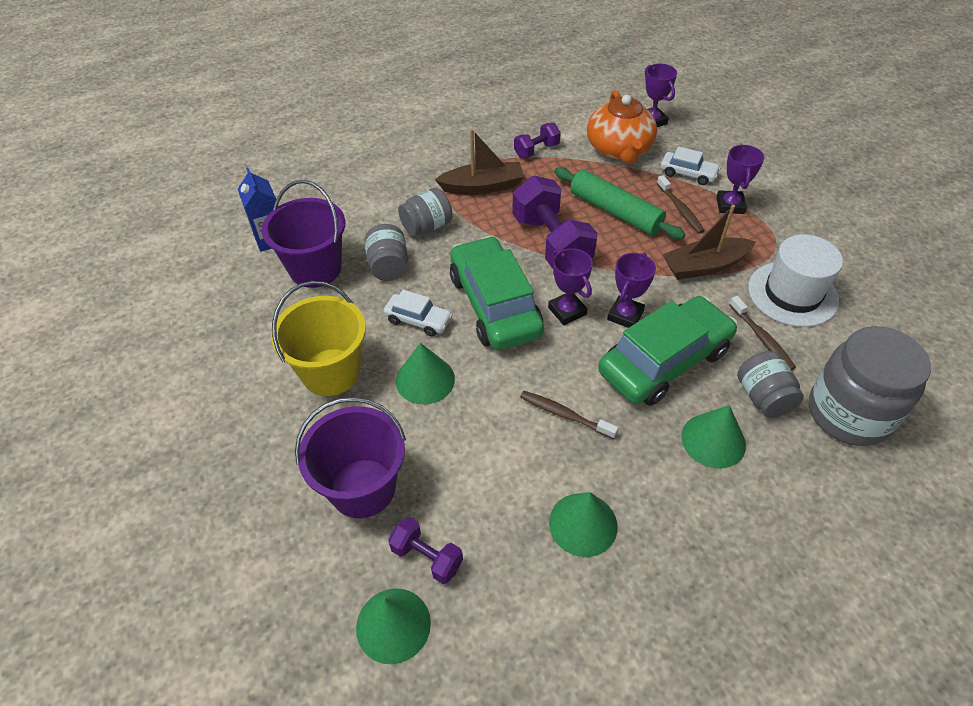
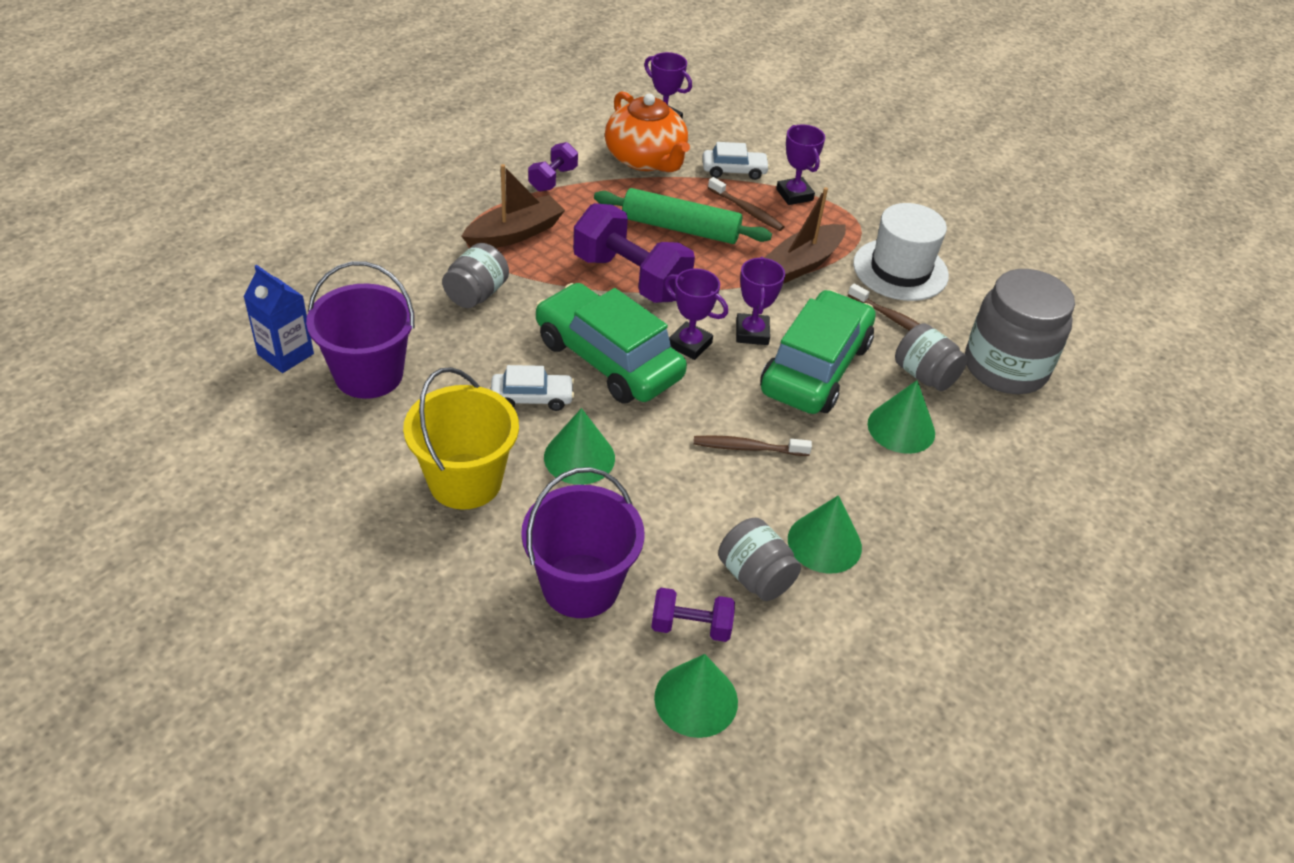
camera: 30 degrees left, 5 degrees down
grey jar [365,224,408,281] -> grey jar moved to [718,518,801,601]

